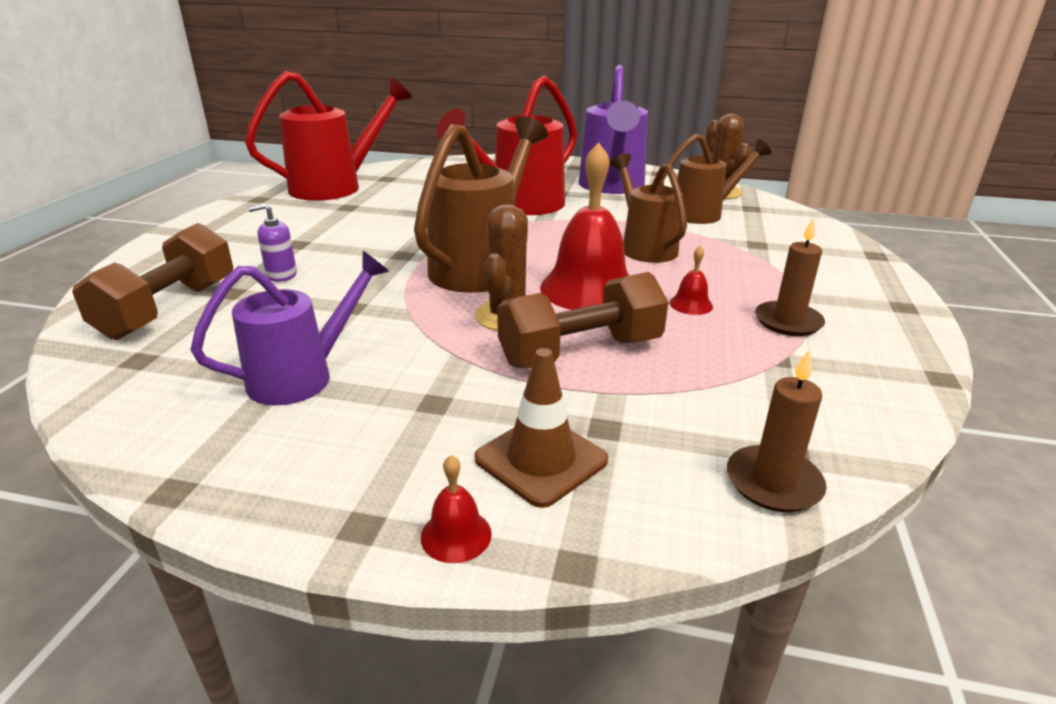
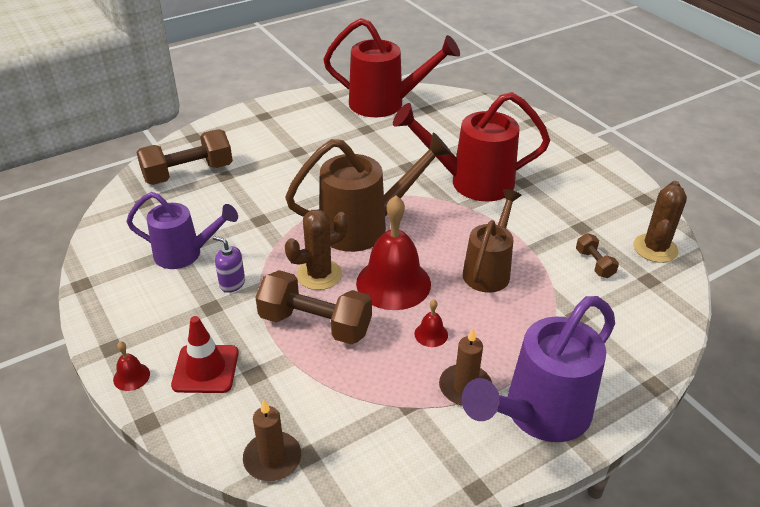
camera: 45 degrees right, 10 degrees up
purple soap dispenser [248,203,297,282] -> purple soap dispenser moved to [213,236,245,293]
brown traffic cone [474,348,608,508] -> red traffic cone [171,316,239,393]
purple watering can [578,65,648,194] -> purple watering can moved to [462,296,615,442]
brown watering can [659,134,772,224] -> brown dumbbell [576,233,619,278]

